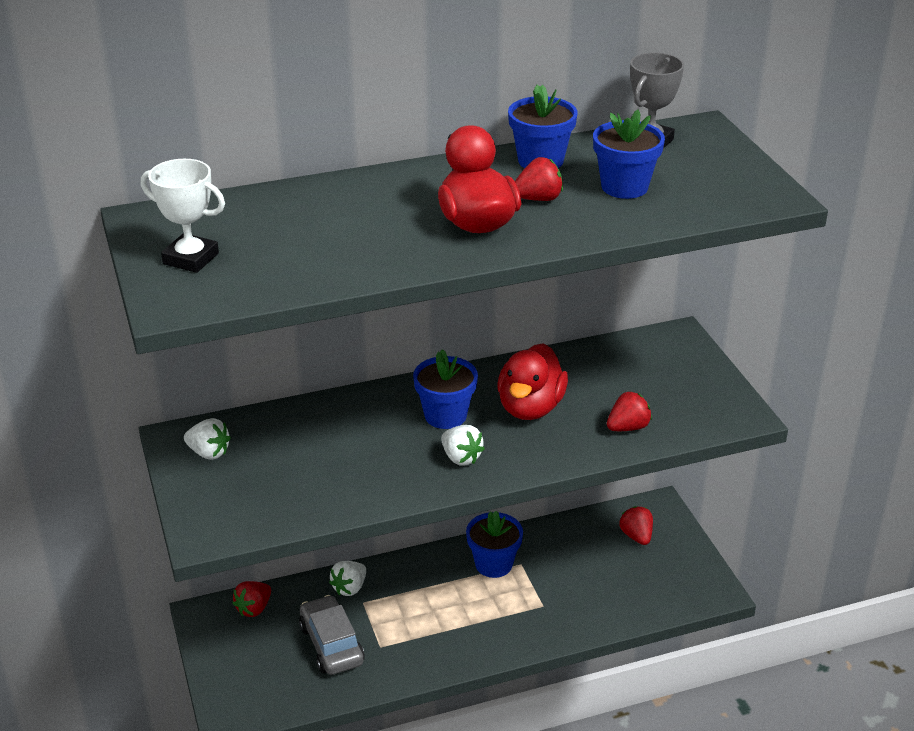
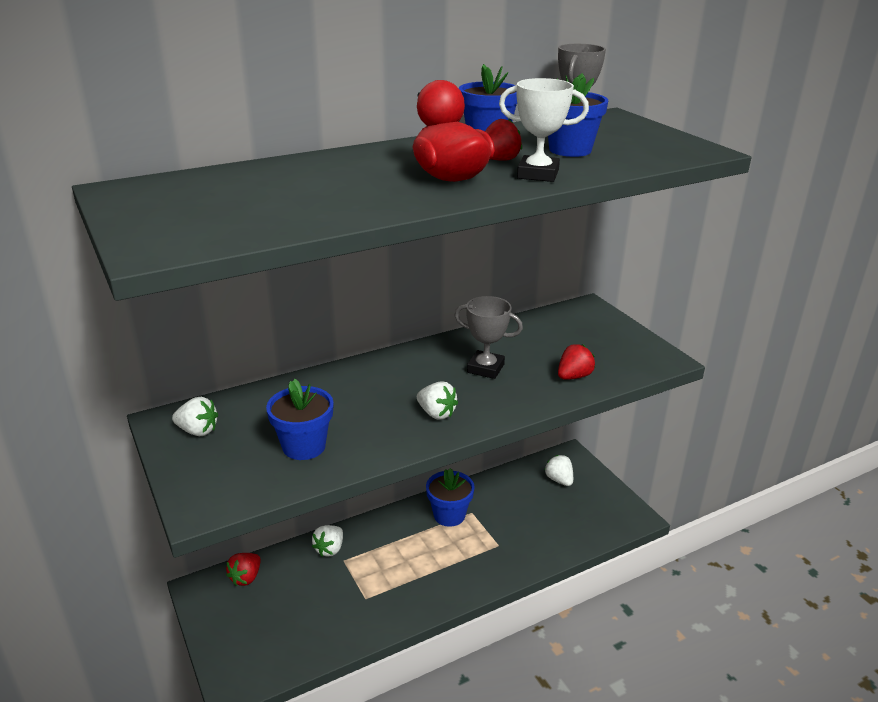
camera: 10 degrees left, 5 degrees down
white trophy [141,159,225,273] -> white trophy moved to [499,78,589,182]
grey car [299,595,365,675] -> none
blue flower pot [413,349,478,429] -> blue flower pot moved to [266,379,334,460]
red duck [497,343,568,420] -> grey trophy [454,296,523,379]
red strawberry [619,506,653,545] -> white strawberry [545,455,573,486]

